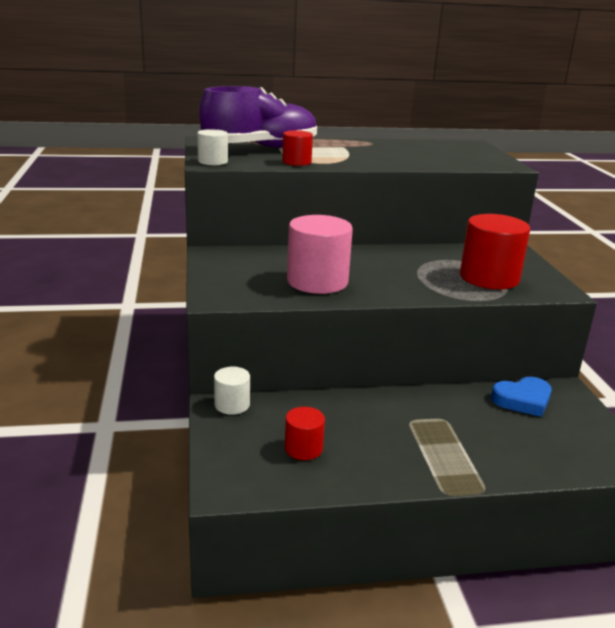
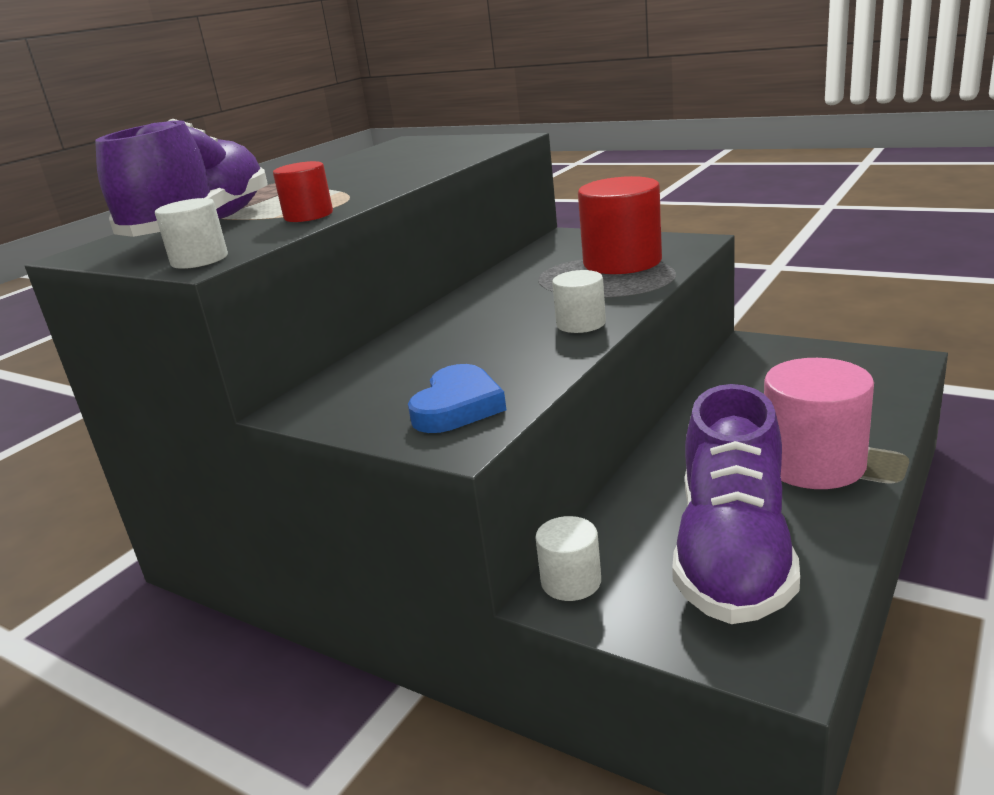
camera: 45 degrees left, 0 degrees up
red cylinder [284,407,325,460] -> purple shoe [672,384,800,624]
pink cylinder [287,215,353,294] -> pink cylinder moved to [764,358,874,489]
blue heart [491,377,552,417] -> blue heart moved to [408,364,506,433]
none -> white cylinder [552,270,606,333]

